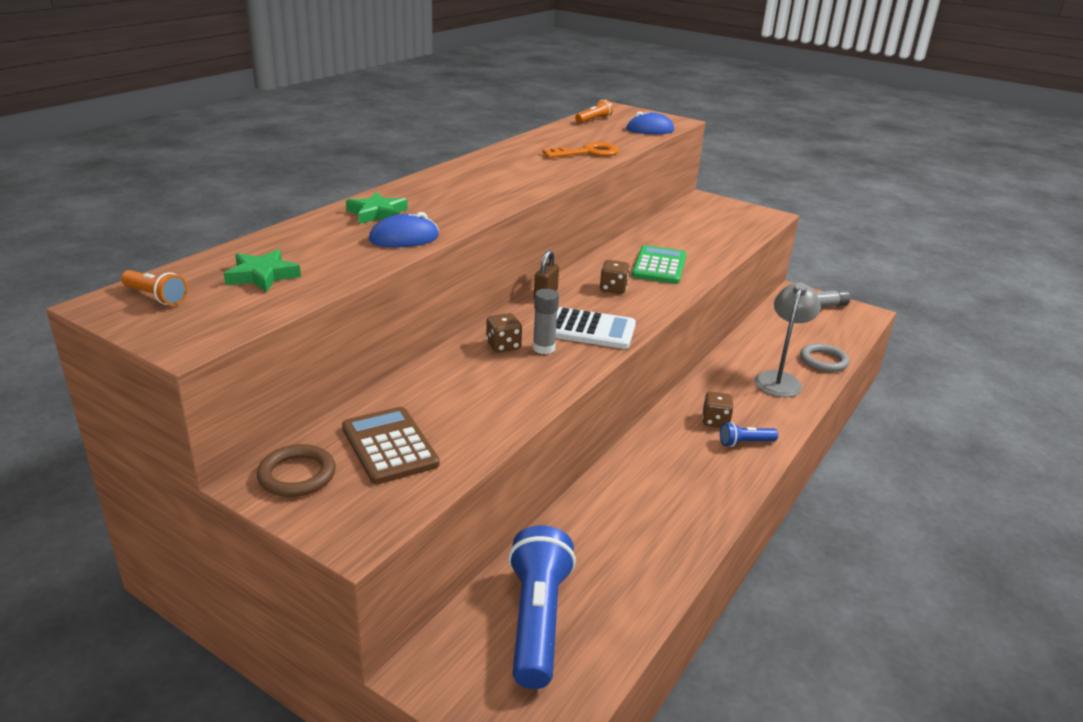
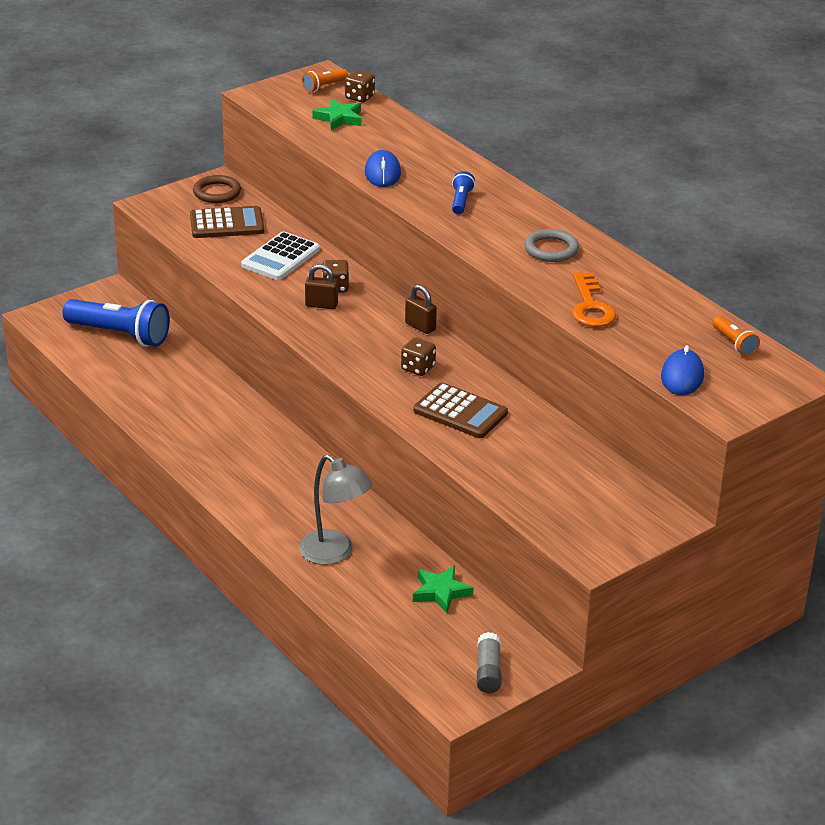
camera: 110 degrees right, 5 degrees up
green star [346,192,408,224] -> green star moved to [413,566,473,613]
grey glue stick [533,289,559,354] -> brown padlock [305,264,338,309]
white calculator [555,307,636,349] -> white calculator moved to [241,231,320,280]
green calculator [632,245,686,284] -> brown calculator [413,382,508,438]
brown dice [702,391,734,427] -> brown dice moved to [345,70,375,102]
blue flashlight [720,422,778,447] -> blue flashlight moved to [452,171,475,215]
grey ring [800,343,849,372] -> grey ring moved to [524,229,579,262]

